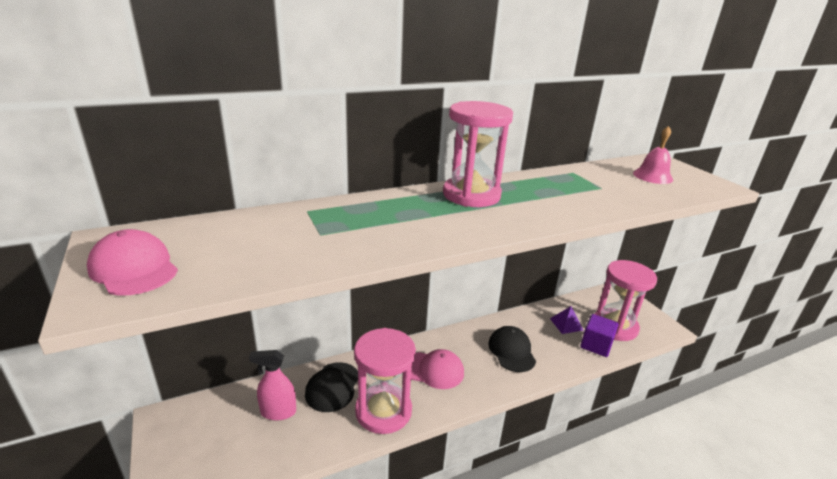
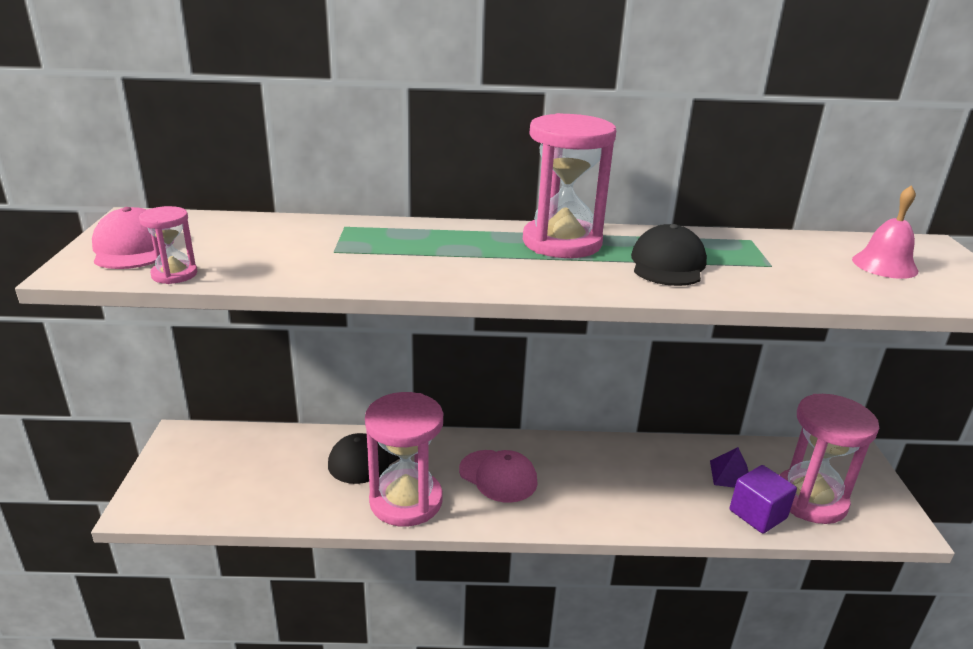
camera: 25 degrees right, 0 degrees up
pink spray bottle [249,350,296,421] -> none
black cap [488,326,536,372] -> black cap moved to [631,224,707,286]
none -> pink hourglass [139,206,197,284]

